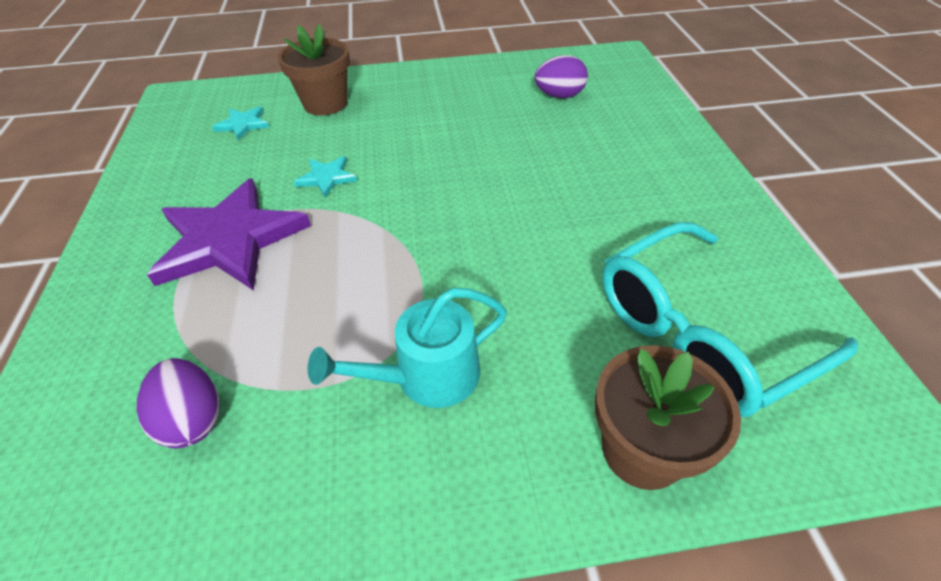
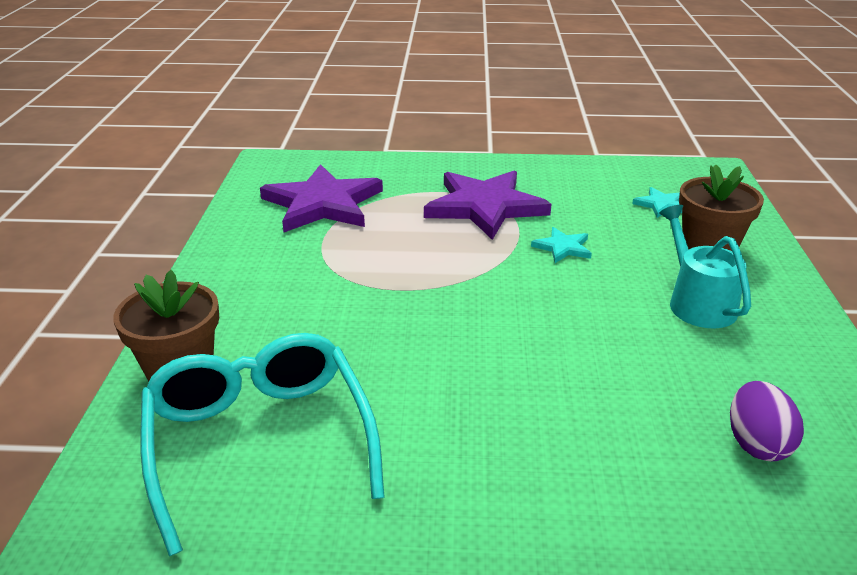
camera: 100 degrees right, 15 degrees down
purple egg [136,358,219,448] -> purple star [260,164,383,232]
turquoise watering can [308,288,507,408] -> turquoise watering can moved to [659,205,751,329]

